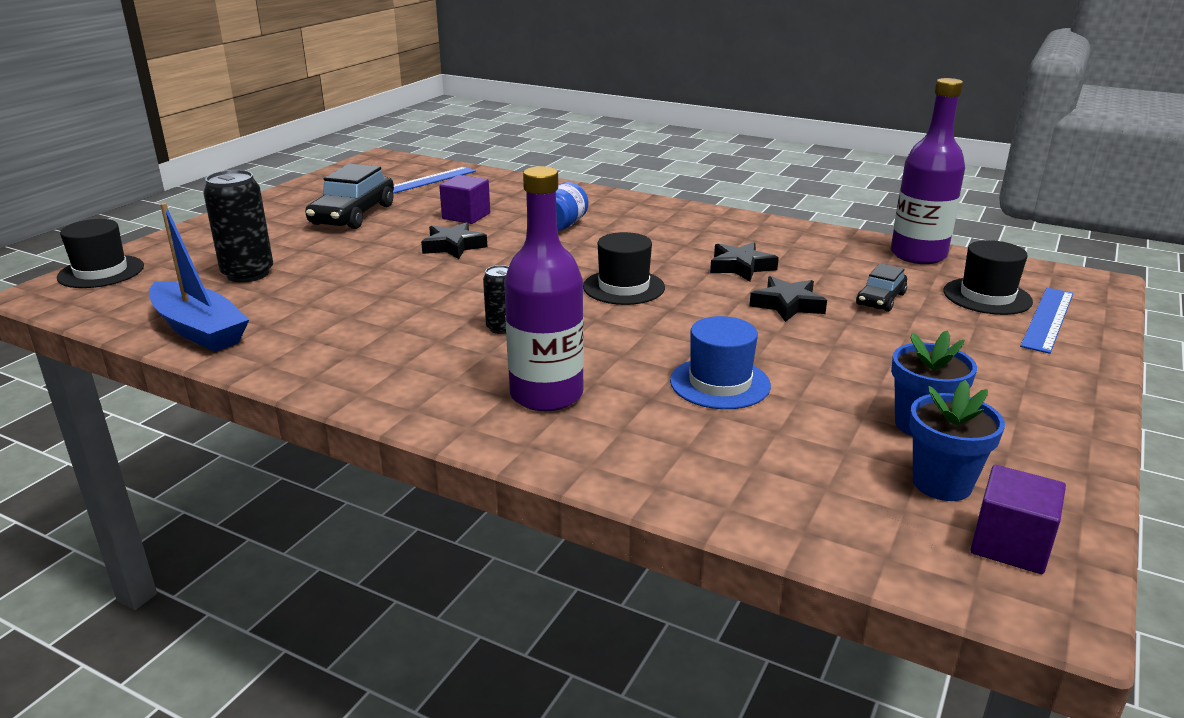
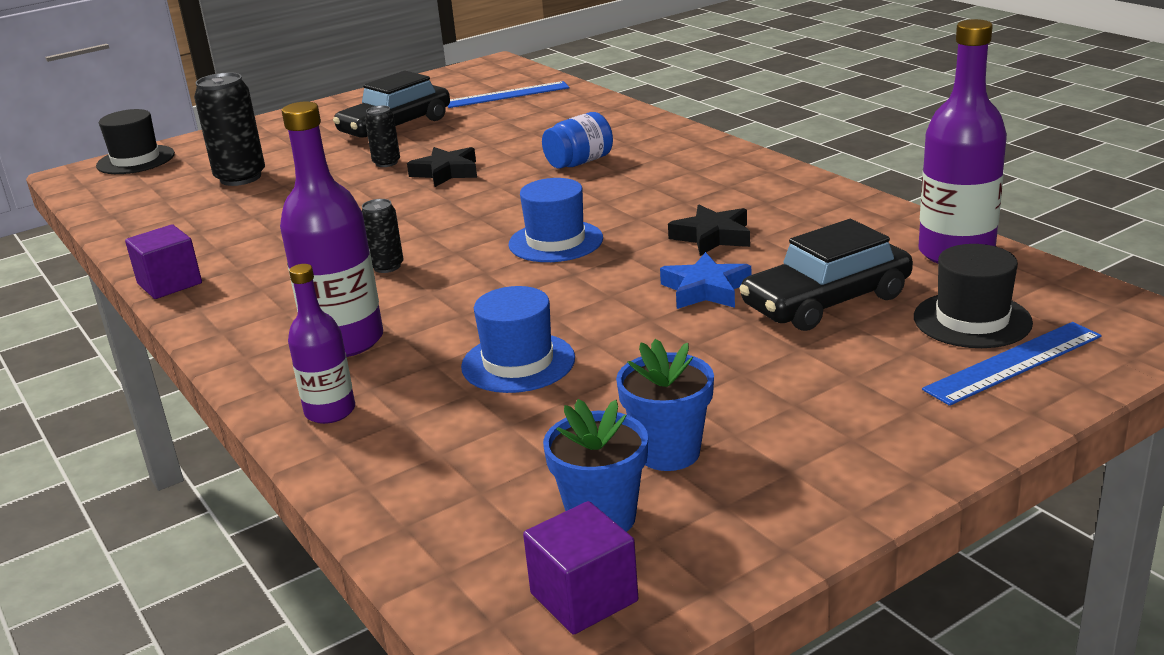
camera: 30 degrees right, 0 degrees up
blue boat [149,203,249,352] -> none
purple cube [439,175,490,224] -> purple cube moved to [125,224,202,299]
black hat [583,232,665,305] -> blue hat [509,178,603,262]
black star [749,276,827,322] -> blue star [660,252,751,309]
black car [856,263,907,312] -> black car [739,219,913,331], size x1.80
none -> purple bottle [288,264,355,424]
none -> black can [365,106,400,167]

